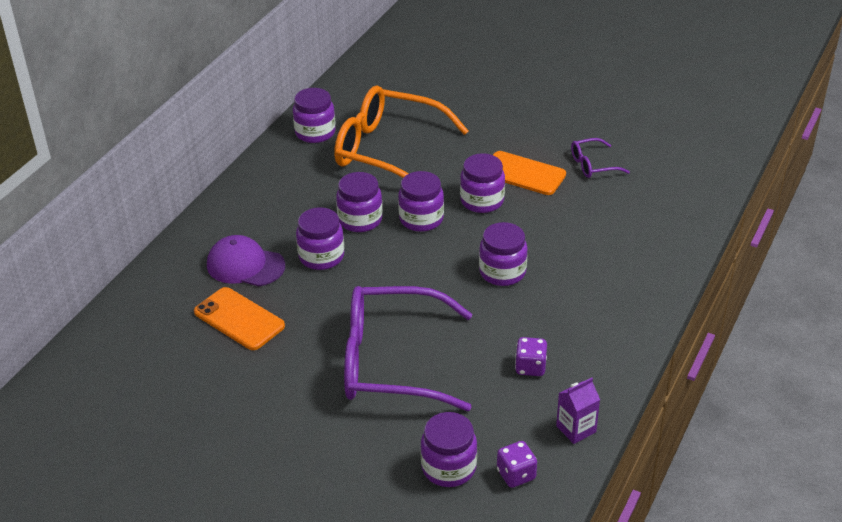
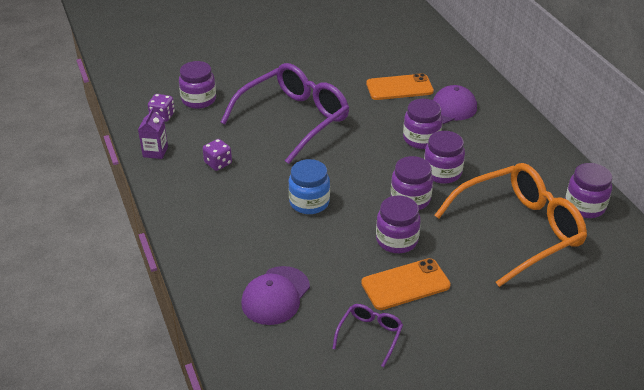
camera: 130 degrees right, 0 degrees up
purple jar [479,222,528,286] -> blue jar [288,159,330,214]
none -> purple cap [241,266,310,325]

